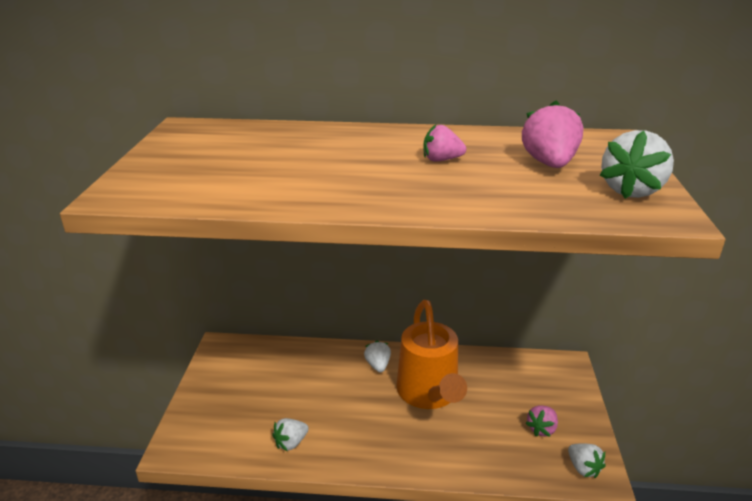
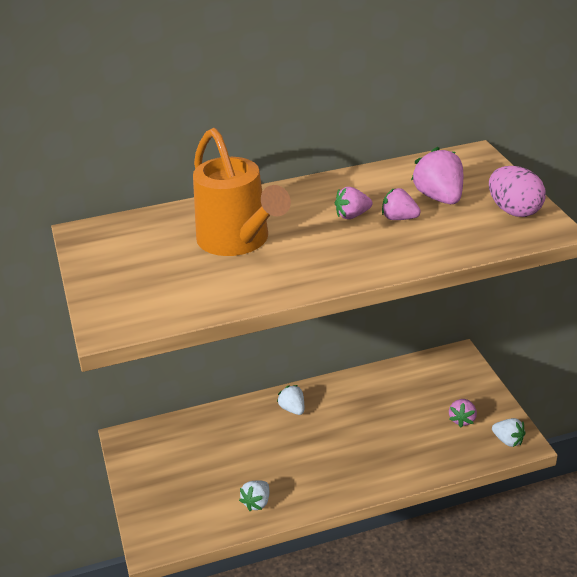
camera: 20 degrees left, 5 degrees up
orange watering can [396,300,467,409] -> orange watering can moved to [193,128,291,256]
white strawberry [599,130,674,199] -> pink egg [489,166,546,217]
none -> pink strawberry [382,188,421,220]

